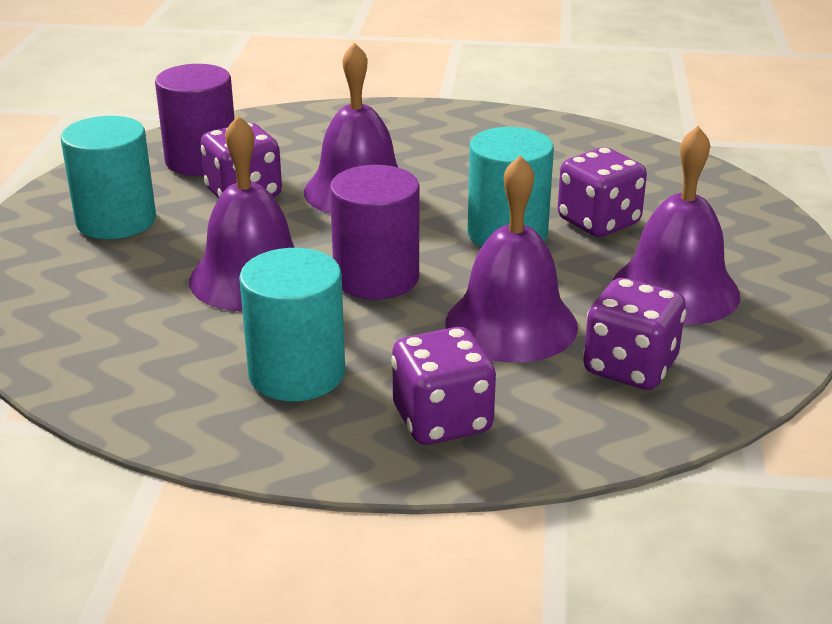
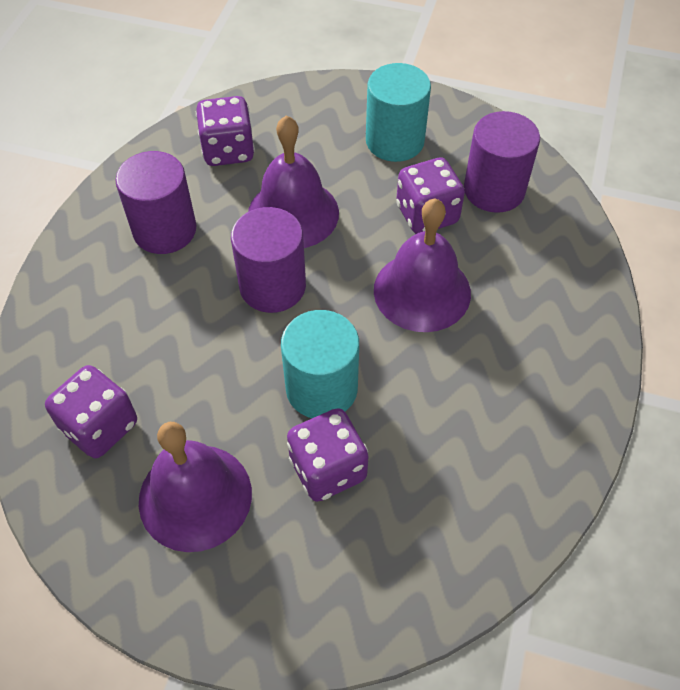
camera: 100 degrees right, 25 degrees up
turquoise cylinder [239,248,345,401] -> purple cylinder [115,151,197,254]
purple dice [391,327,496,445] -> purple dice moved to [196,96,255,166]
purple bell [446,155,578,363] -> none

